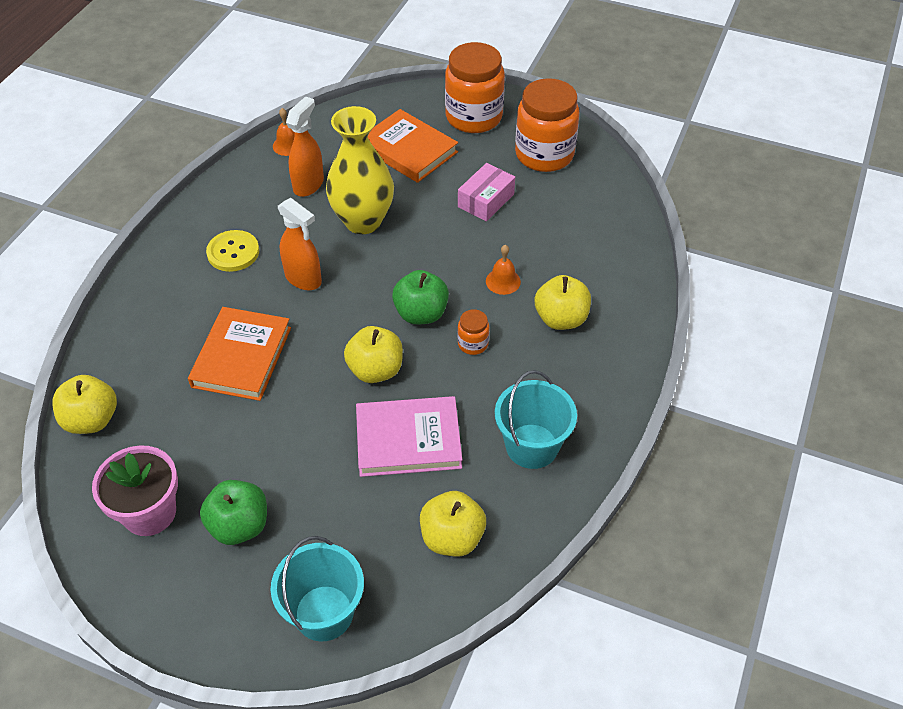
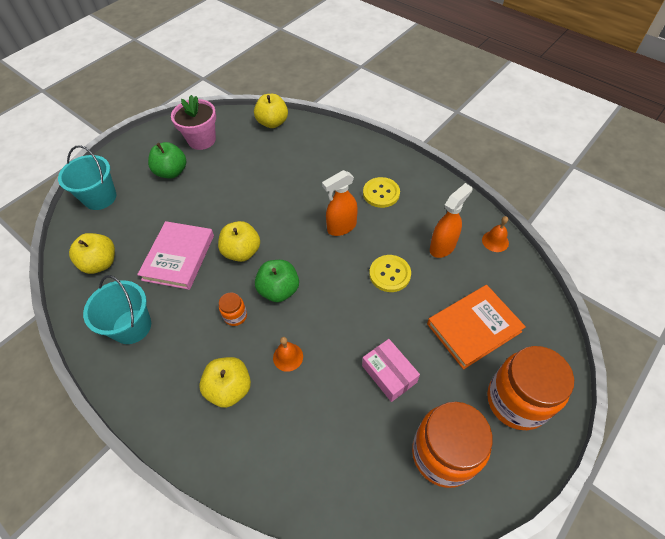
camera: 110 degrees right, 5 degrees up
orange book [188,307,291,401] -> none
orange spray bottle [286,96,324,197] -> orange spray bottle turned 90 degrees counterclockwise [430,183,473,258]
yellow vase [326,106,394,234] -> yellow button [369,255,411,292]

